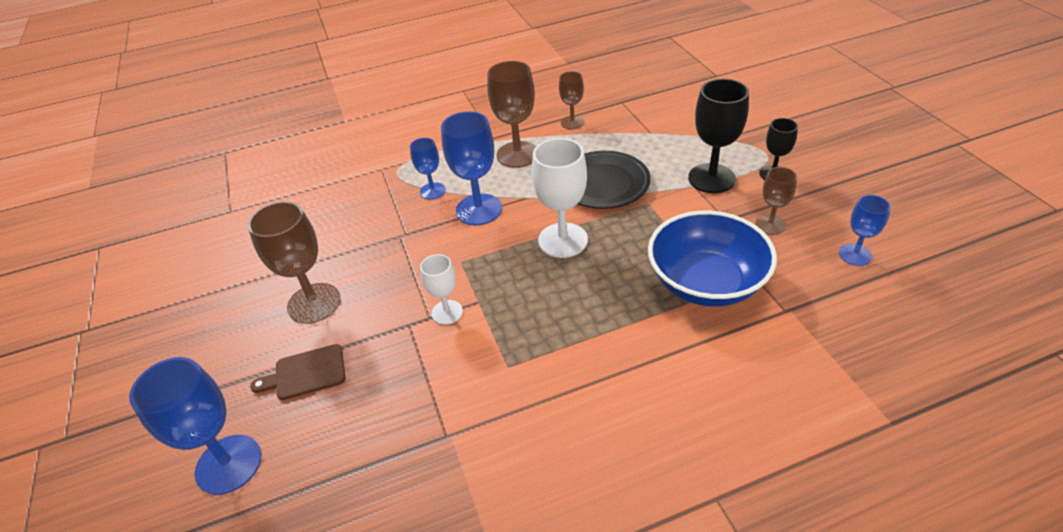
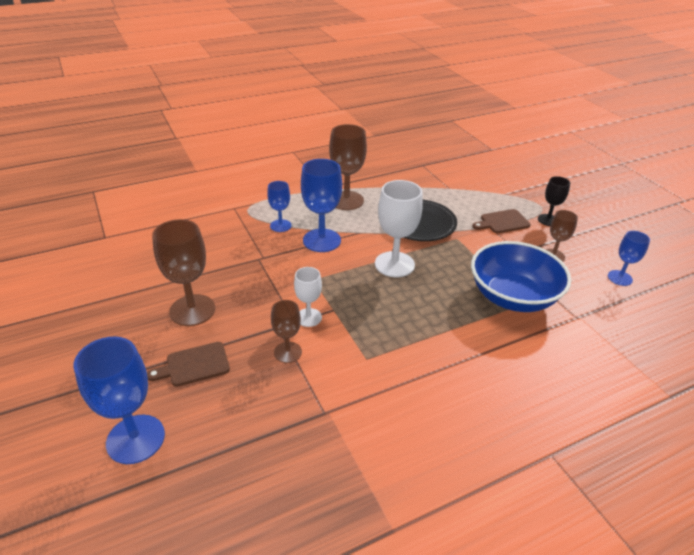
camera: 10 degrees left, 5 degrees down
brown goblet [559,71,584,129] -> brown goblet moved to [271,300,302,363]
black goblet [688,79,749,193] -> brown cutting board [472,209,531,233]

